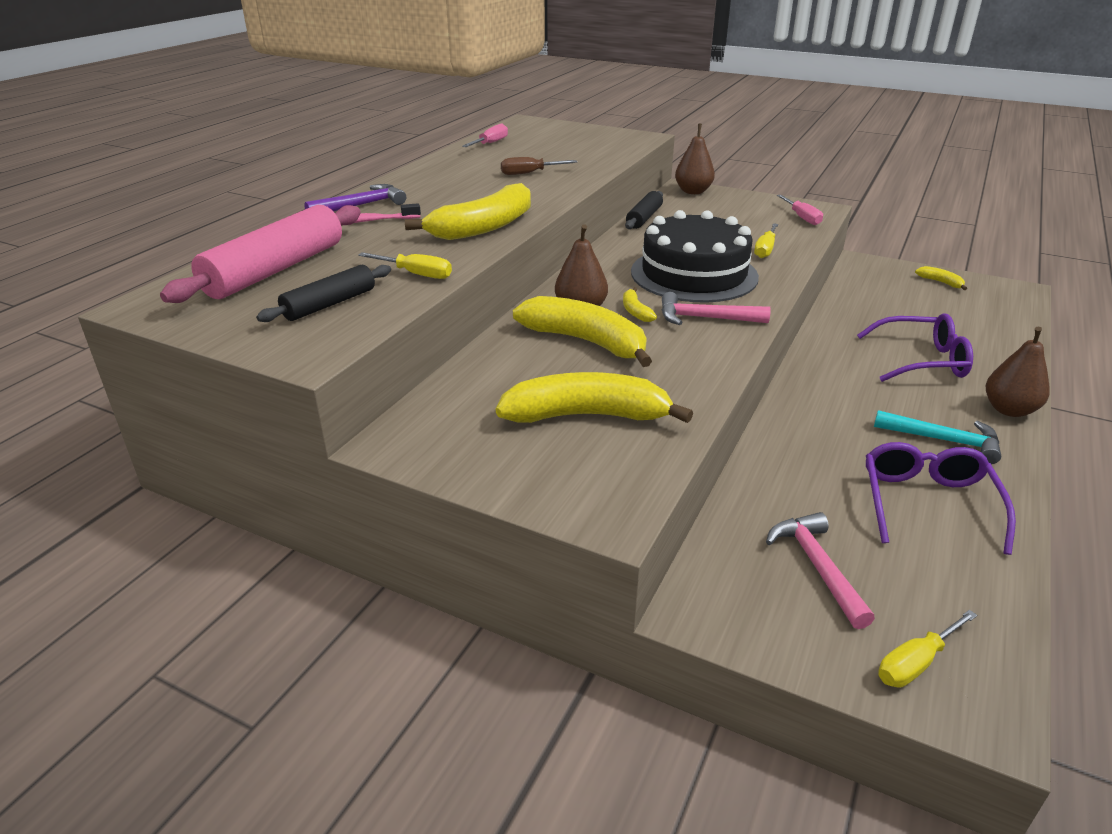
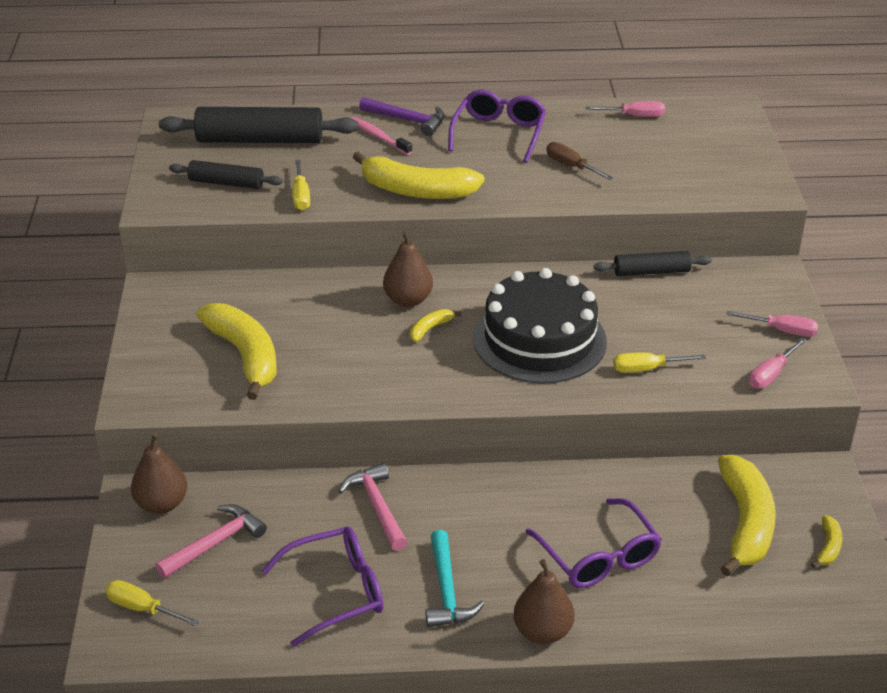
camera: 60 degrees right, 5 degrees up
pink rolling pin [160,205,361,303] -> black rolling pin [159,107,359,143]
yellow banana [513,296,652,367] -> yellow banana moved to [718,455,776,576]
pink hammer [661,292,771,325] -> pink hammer moved to [339,463,407,551]
brown pear [675,124,715,194] -> brown pear moved to [131,433,187,514]
none -> purple glasses [448,90,546,163]
none -> pink screwdriver [726,311,818,337]

